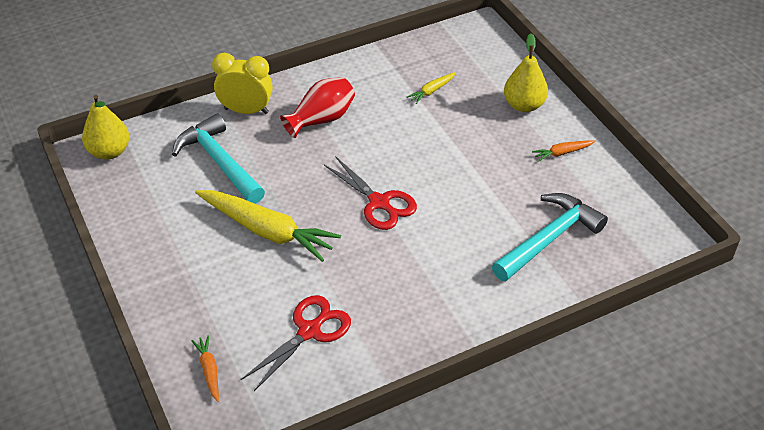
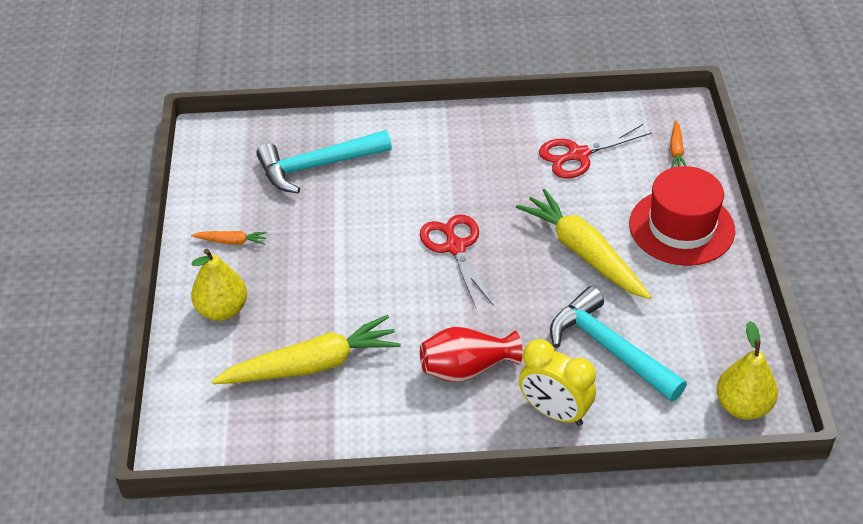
camera: 155 degrees left, 0 degrees up
turquoise hammer [172,114,265,204] -> turquoise hammer turned 150 degrees clockwise [550,286,687,402]
yellow carrot [407,72,456,104] -> yellow carrot [212,315,401,384], size x2.26
none -> red hat [629,166,735,266]

